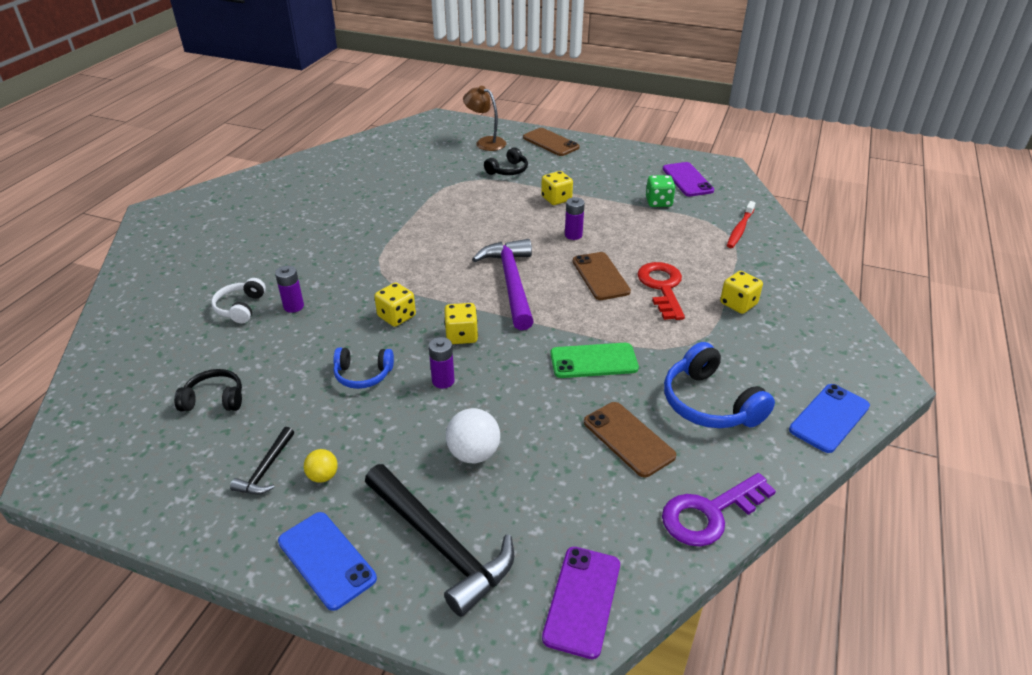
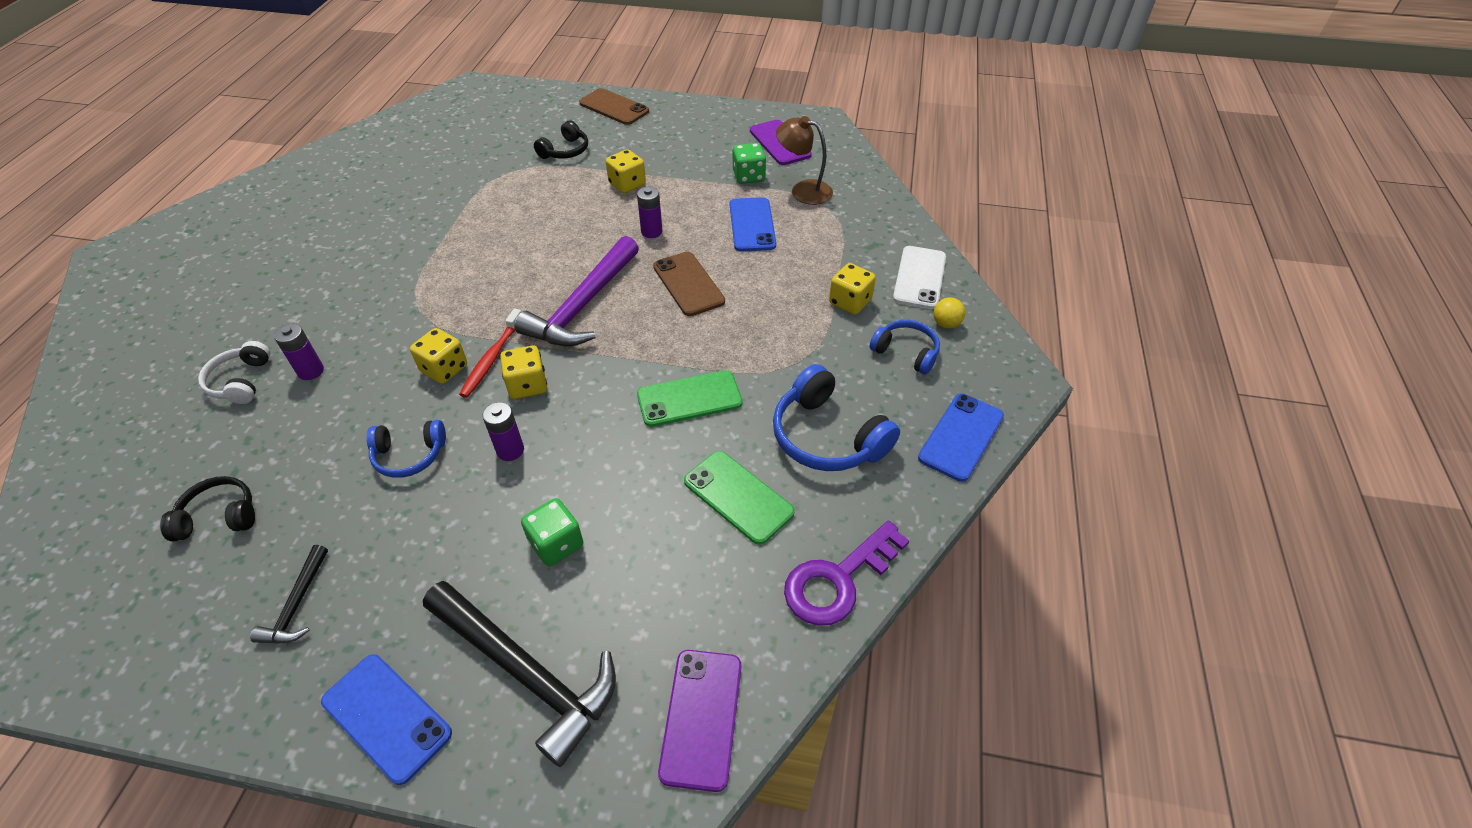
camera: 10 degrees left, 10 degrees up
yellow ball [304,449,338,483] -> yellow ball moved to [933,297,965,329]
white ball [446,408,500,463] -> green dice [521,498,583,566]
brown lamp [463,86,506,151] -> brown lamp moved to [776,116,833,205]
purple hammer [472,239,534,330] -> purple hammer turned 135 degrees counterclockwise [514,236,639,346]
brown phone [584,402,676,477] -> green phone [684,451,795,545]
red key [638,262,685,320] -> none
red toothbrush [727,201,756,248] -> red toothbrush moved to [459,308,521,398]
none -> blue phone [730,197,776,252]
none -> blue headphones [870,320,940,375]
none -> white phone [893,246,946,309]

